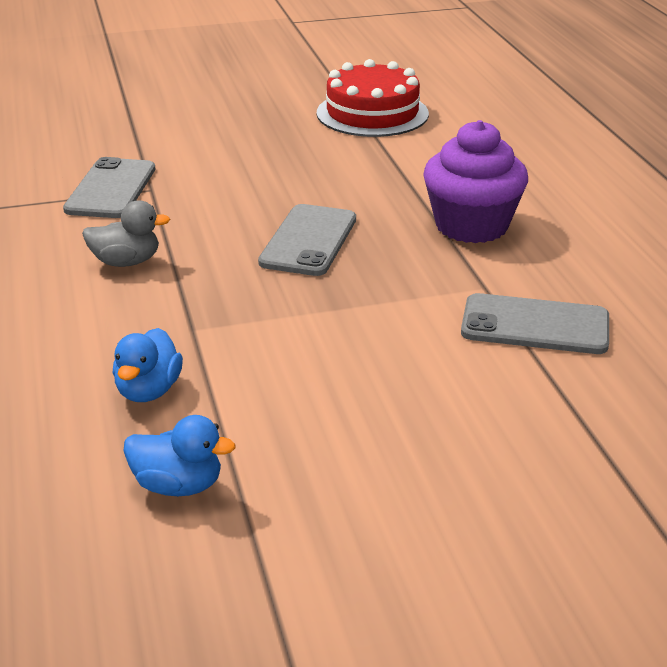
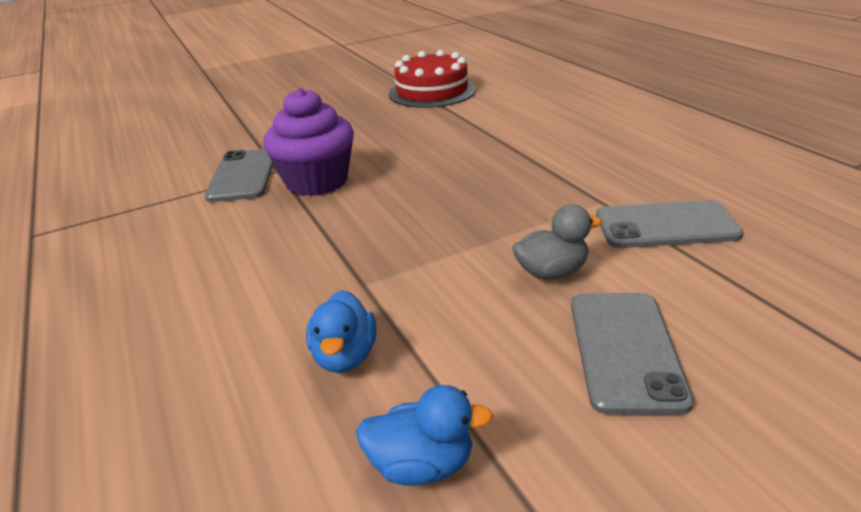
camera: 10 degrees left, 0 degrees up
grey duck [82,200,170,267] -> grey duck moved to [512,205,602,280]
grey phone [258,204,356,276] -> grey phone moved to [571,293,694,415]
purple cupcake [423,120,528,243] -> purple cupcake moved to [263,88,354,196]

